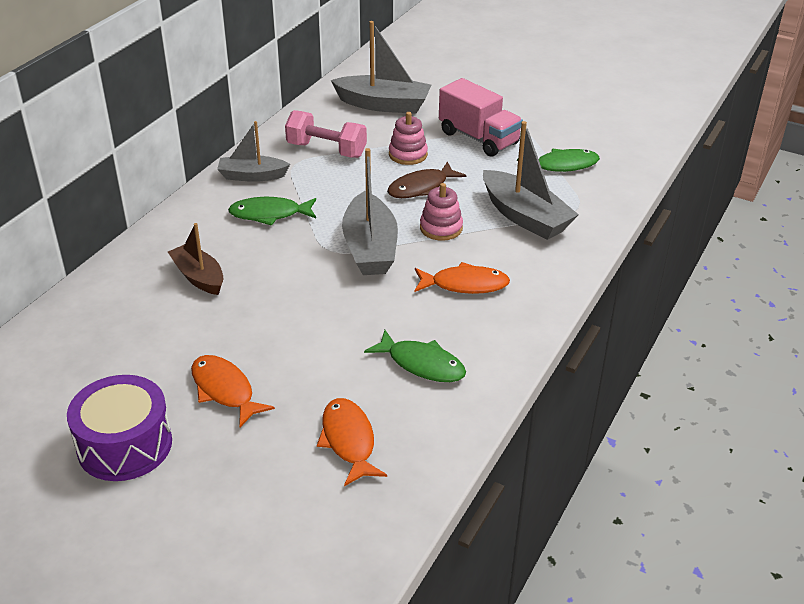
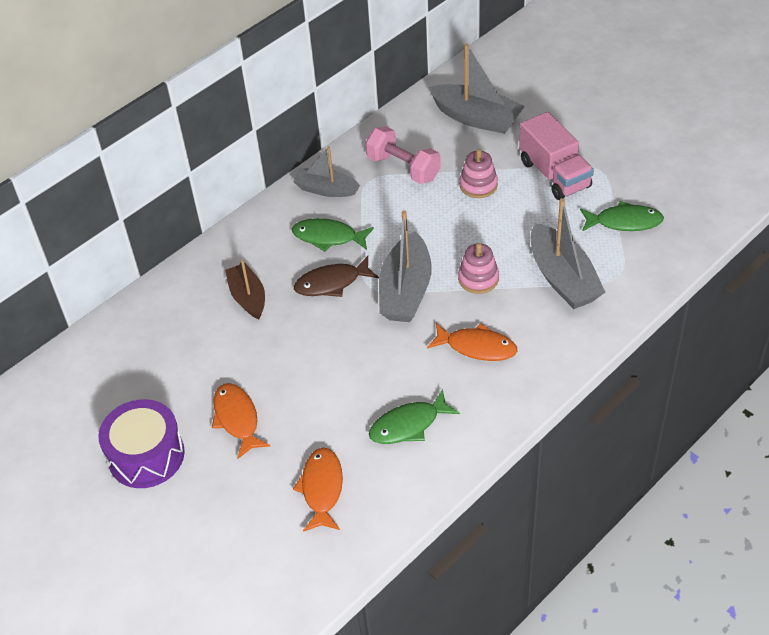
camera: 20 degrees right, 10 degrees up
green fish [364,330,466,382] -> green fish turned 105 degrees clockwise [369,389,460,444]
brown fish [387,162,466,198] -> brown fish moved to [294,256,379,297]

